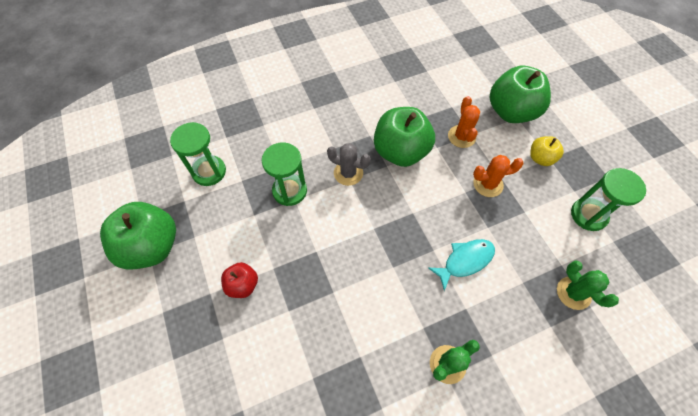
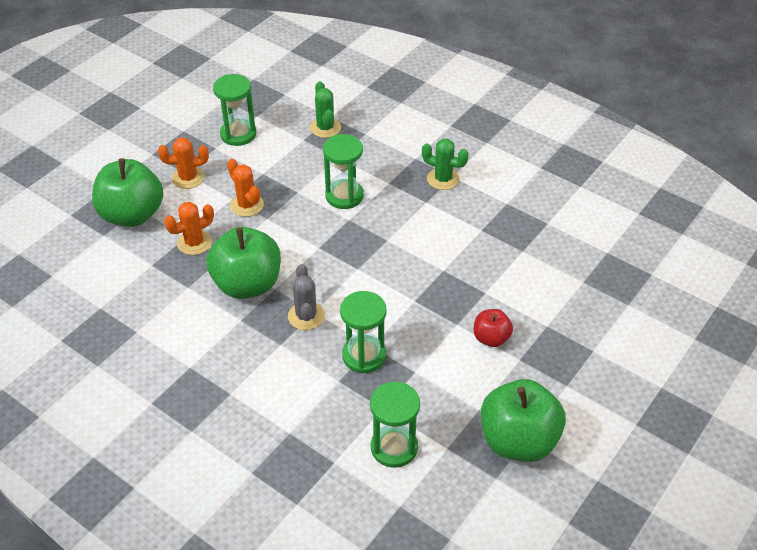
camera: 120 degrees left, 15 degrees down
turquoise fish [428,239,495,291] -> green hourglass [323,134,364,209]
yellow apple [530,136,564,166] -> orange cactus [158,137,209,189]
green cactus [557,260,619,310] -> green cactus turned 45 degrees counterclockwise [310,81,341,138]

